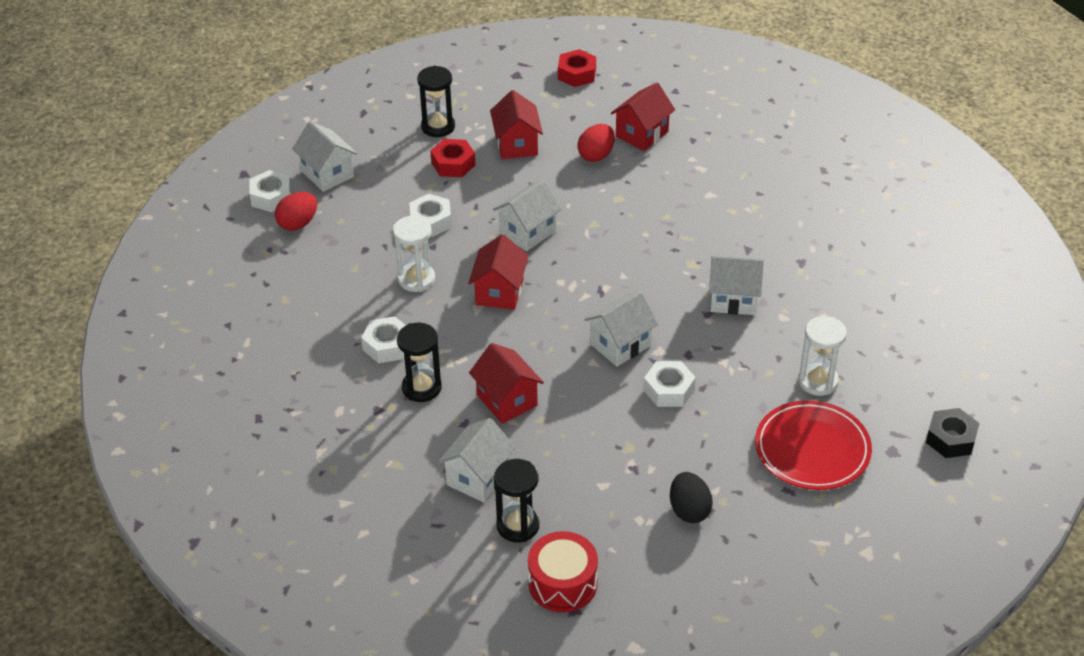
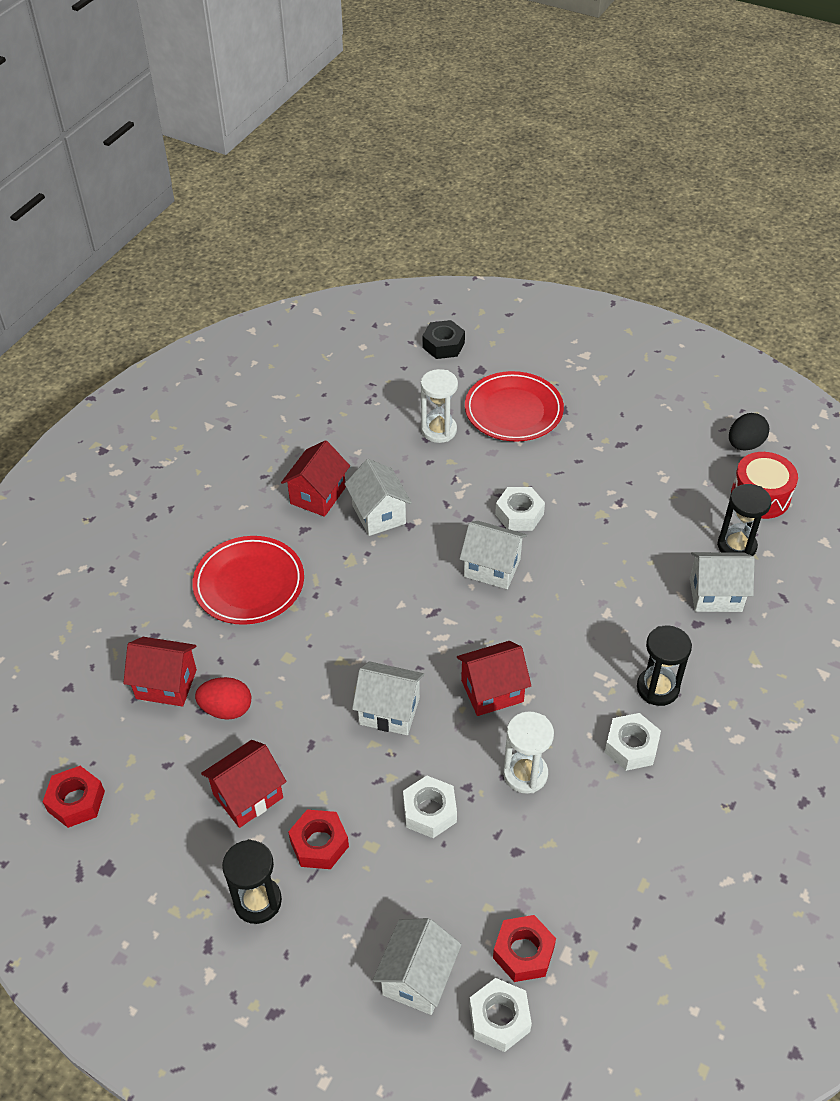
camera: 120 degrees left, 5 degrees up
red egg [275,192,317,231] -> red nut [493,915,556,982]
red house [469,343,544,424] -> red house moved to [281,440,350,517]
black egg [670,472,713,523] -> black egg moved to [729,413,769,451]
none -> red plate [192,536,304,625]

